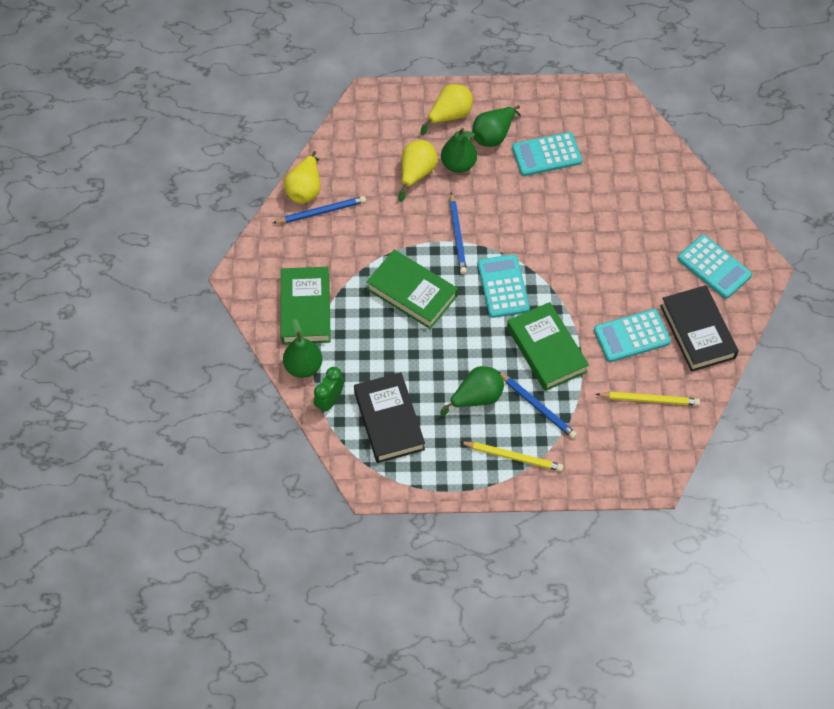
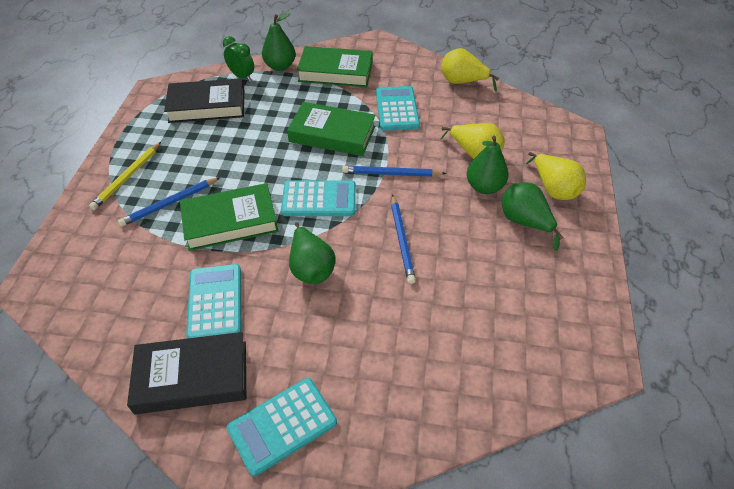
camera: 100 degrees right, 10 degrees down
blue pencil [273,196,366,224] -> blue pencil moved to [391,194,416,284]
green book [366,250,458,329] -> green book turned 60 degrees clockwise [287,102,376,156]
green pear [440,366,504,417] -> green pear moved to [289,222,335,284]
turquoise calculator [512,132,582,176] -> turquoise calculator moved to [376,86,420,131]
yellow pencil [596,392,700,406] -> none

